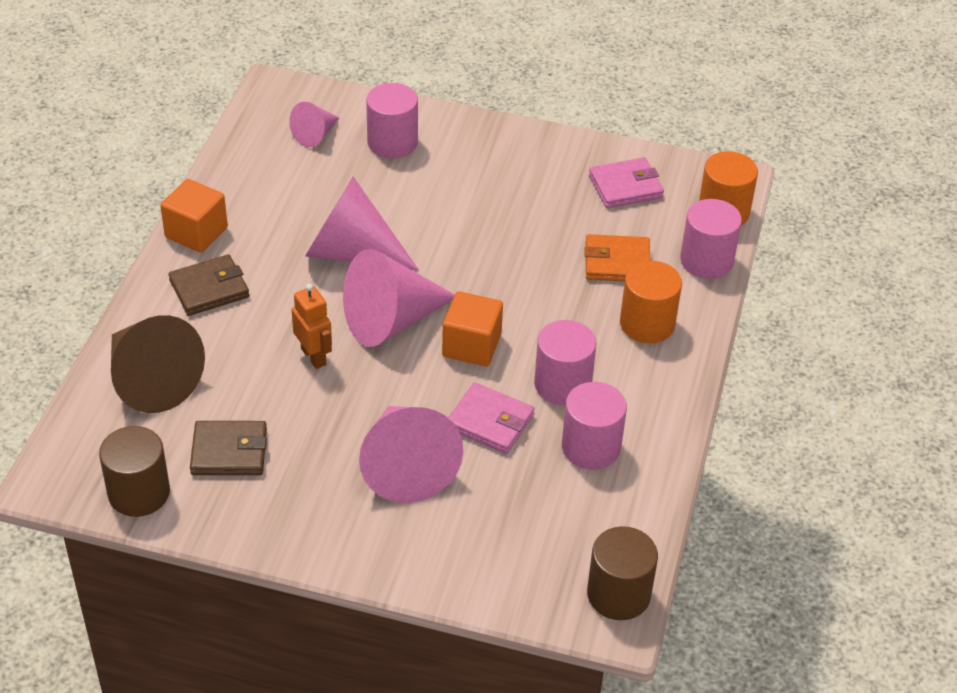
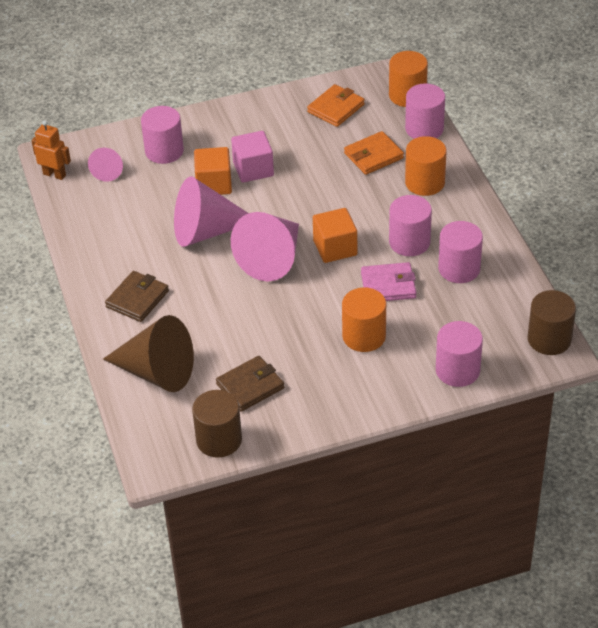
camera: 30 degrees left, 0 degrees up
orange cube [160,179,228,253] -> orange cube moved to [194,147,232,195]
orange robot [292,284,332,369] -> orange robot moved to [31,120,71,180]
pink cone [359,406,463,503] -> orange cylinder [342,287,386,352]
pink wallet [589,157,664,208] -> orange wallet [307,84,365,127]
none -> pink cube [231,131,274,183]
none -> pink cylinder [436,321,483,387]

